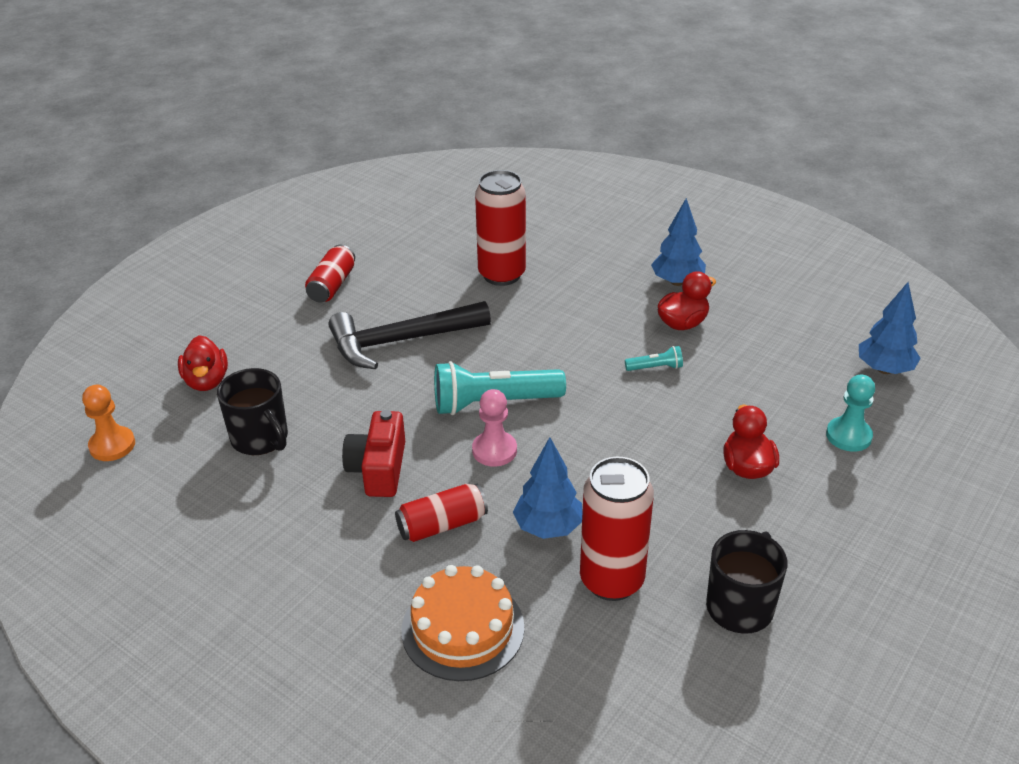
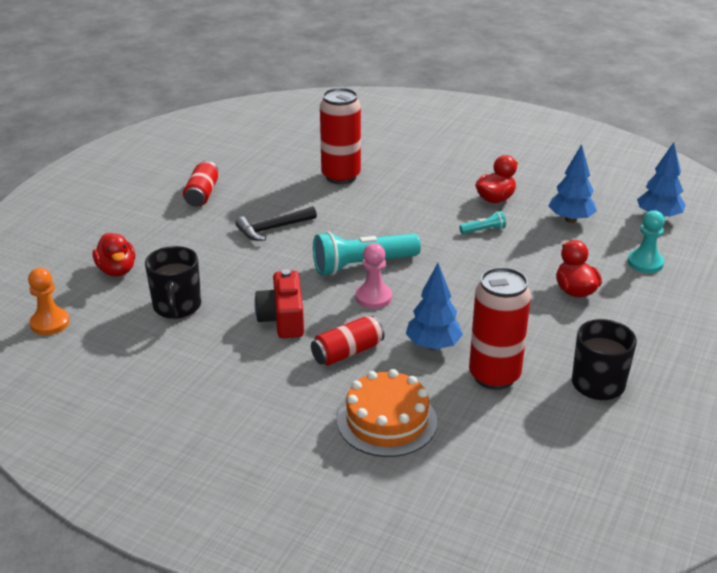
camera: 10 degrees left, 5 degrees down
black mug [217,368,288,455] -> black mug turned 45 degrees clockwise [145,246,201,319]
black hammer [328,301,491,369] -> black hammer [235,206,317,241], size x0.61
blue tree [651,198,706,286] -> blue tree moved to [549,144,597,223]

